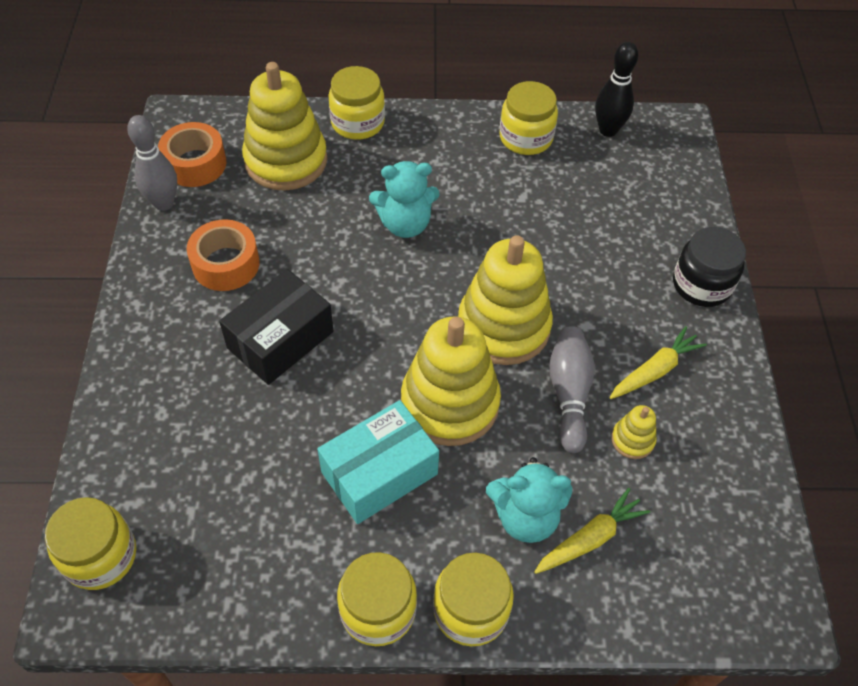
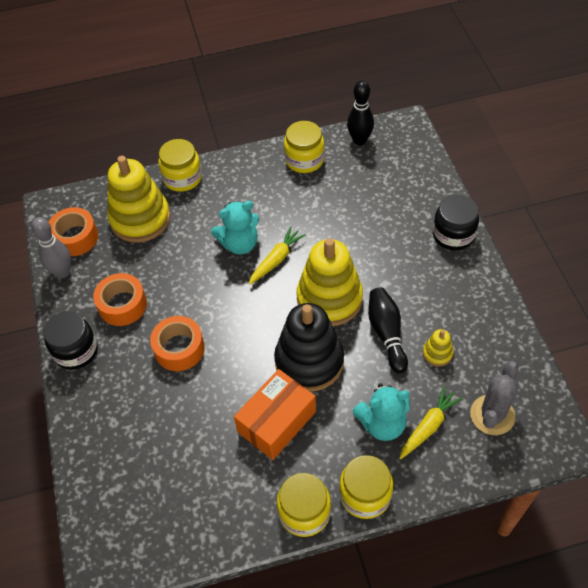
camera: 10 degrees left, 0 degrees up
yellow jar [45,497,136,590] -> none
black box [219,269,334,385] -> orange tape [150,316,205,371]
turquoise box [317,400,439,524] -> orange box [234,369,316,460]
yellow stacking toy [401,317,501,446] -> black stacking toy [274,303,344,392]
grey bowling pin [549,326,595,453] -> black bowling pin [368,287,408,373]
yellow carrot [610,326,707,399] -> yellow carrot moved to [249,227,306,285]
none -> black jar [43,311,98,370]
none -> grey cactus [470,361,519,435]

